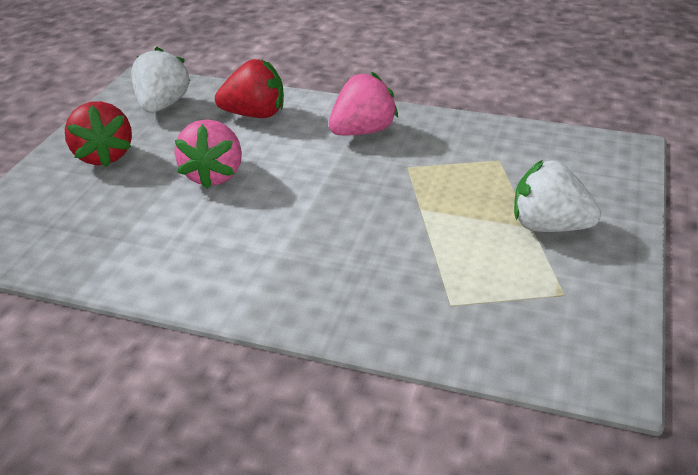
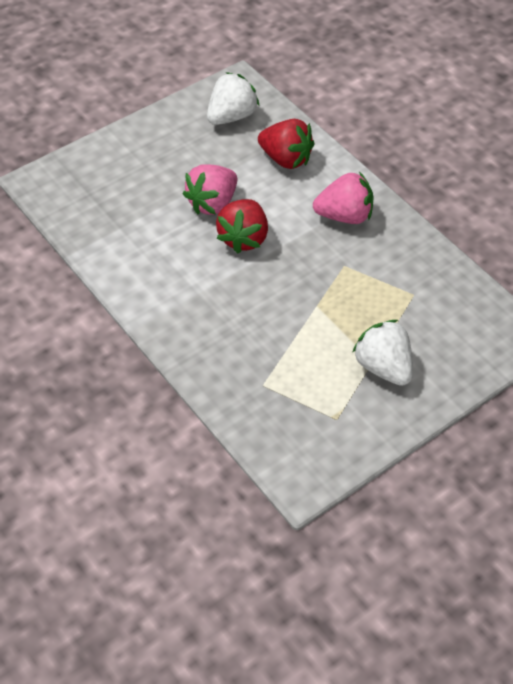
camera: 35 degrees right, 15 degrees up
red strawberry [65,101,132,167] -> red strawberry moved to [216,199,268,254]

